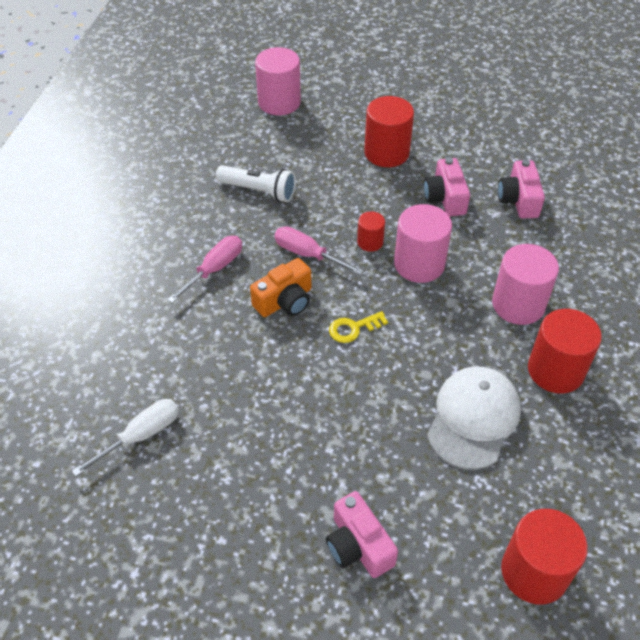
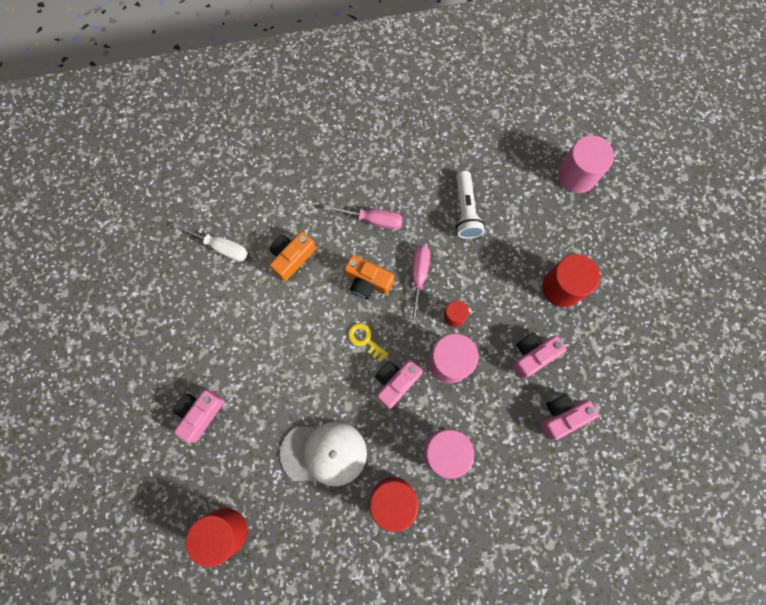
camera: 65 degrees right, 25 degrees up
none -> orange camera [269,231,316,281]
none -> pink camera [375,359,423,409]

